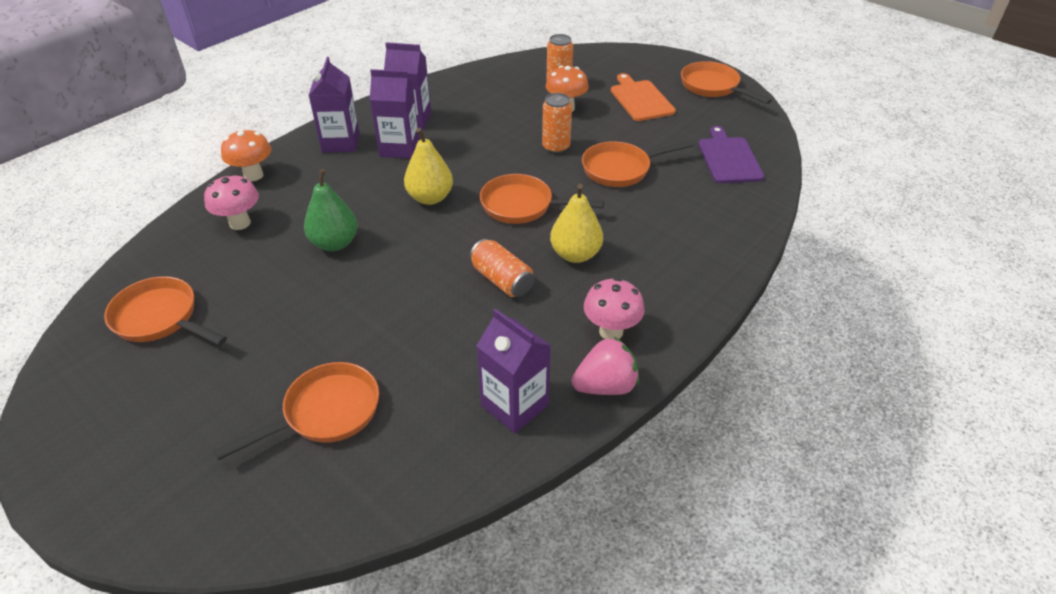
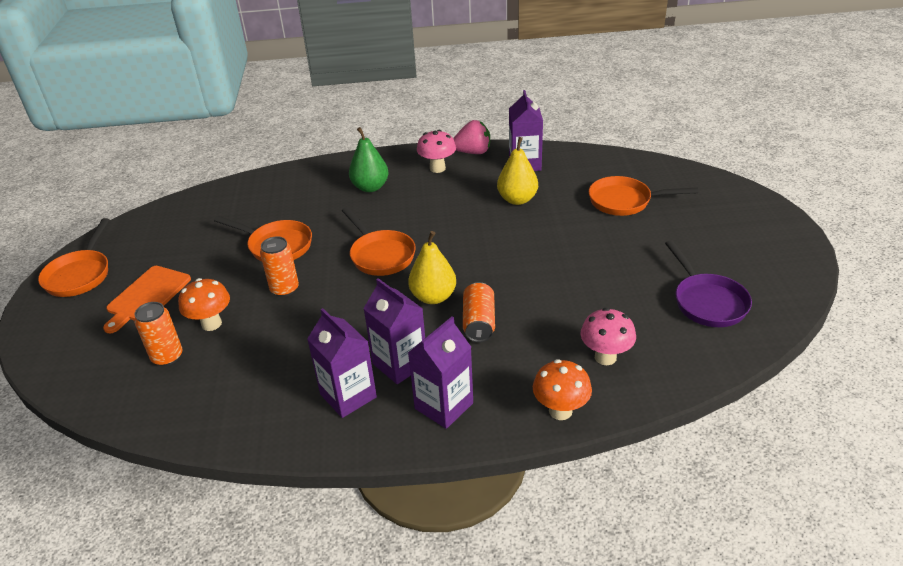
camera: 135 degrees left, 5 degrees down
orange pan [104,276,227,346] -> purple pan [665,240,752,327]
green pear [304,169,358,251] -> green pear moved to [349,127,389,192]
orange can [469,239,534,297] -> orange can moved to [463,282,495,342]
yellow pear [550,184,603,263] -> yellow pear moved to [497,137,538,205]
pink strawberry [572,337,639,395] -> pink strawberry turned 150 degrees clockwise [453,120,490,154]
purple cutting board [699,126,764,183] -> none

